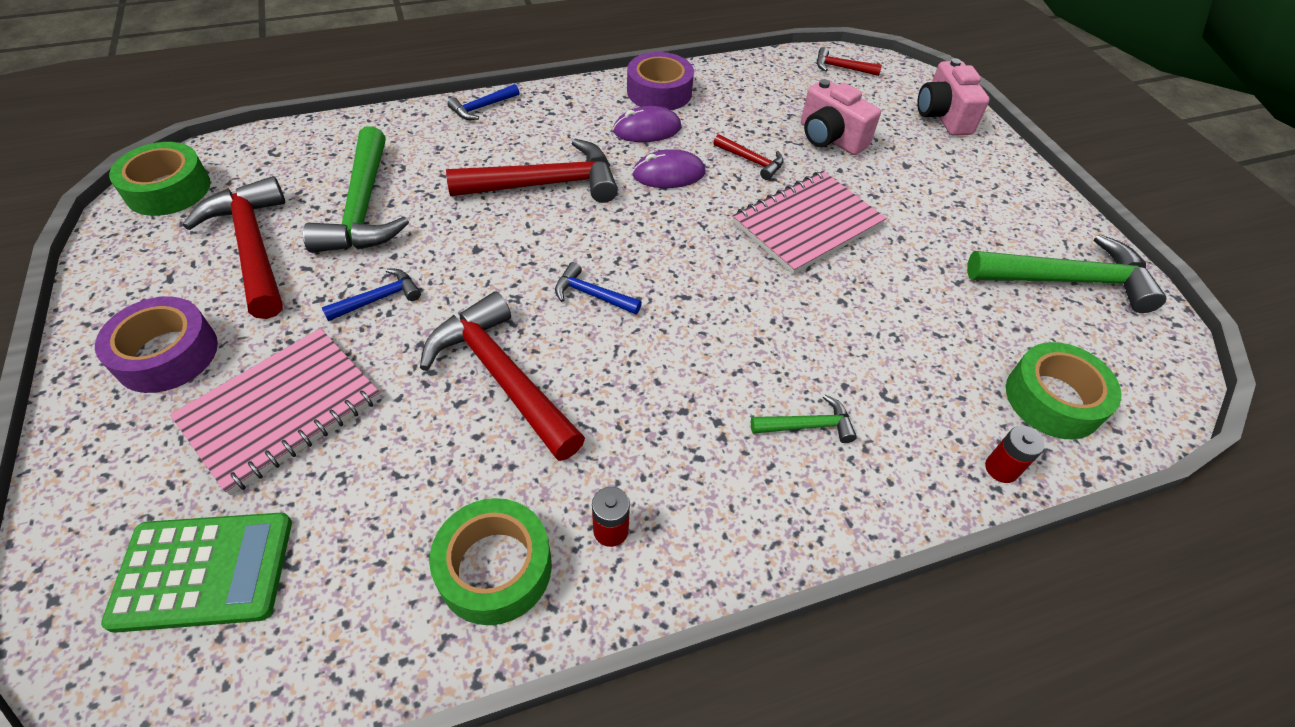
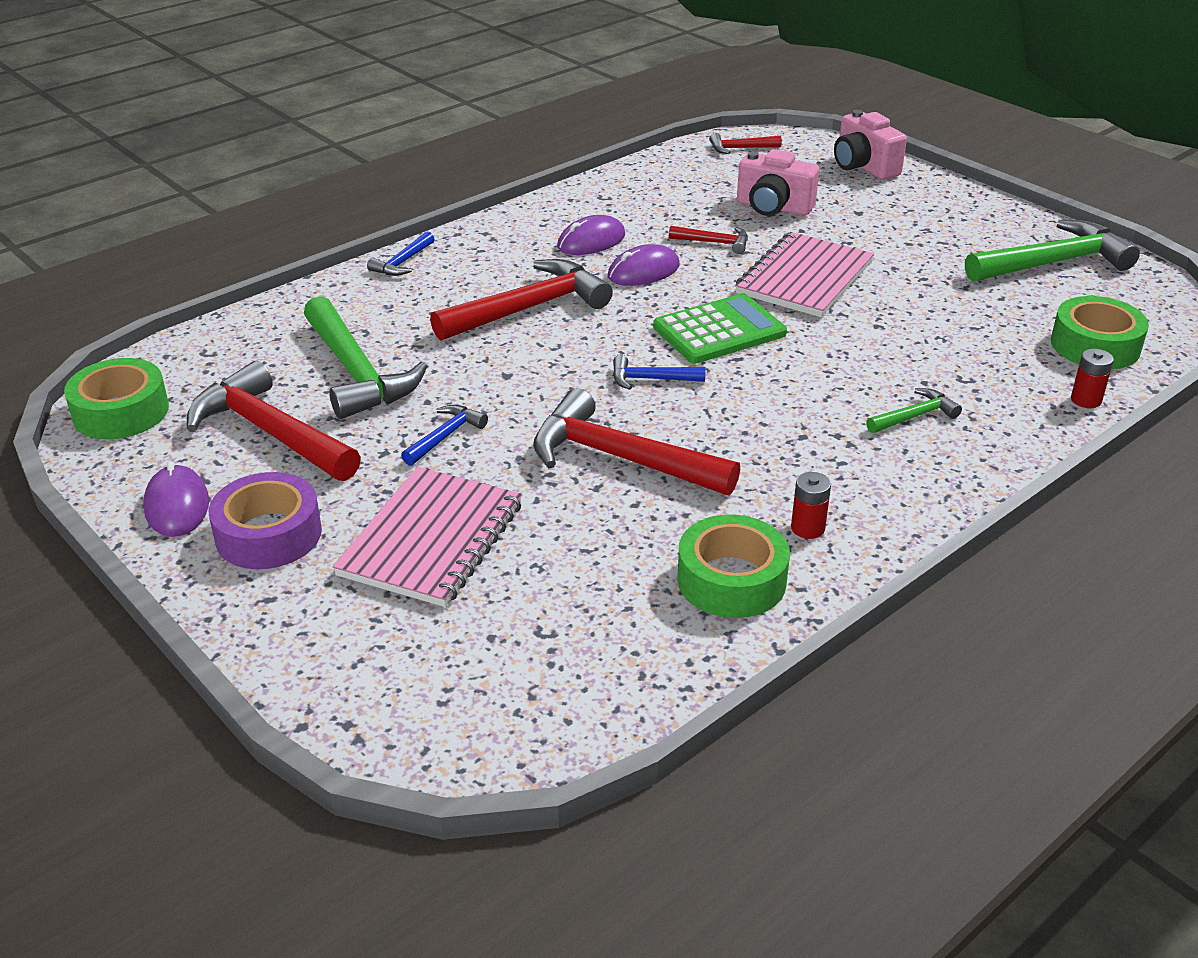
camera: 20 degrees left, 15 degrees down
green calculator [101,513,292,633] -> green calculator moved to [653,294,787,363]
purple tape [627,52,694,110] -> none
none -> purple mouse [143,461,209,537]

